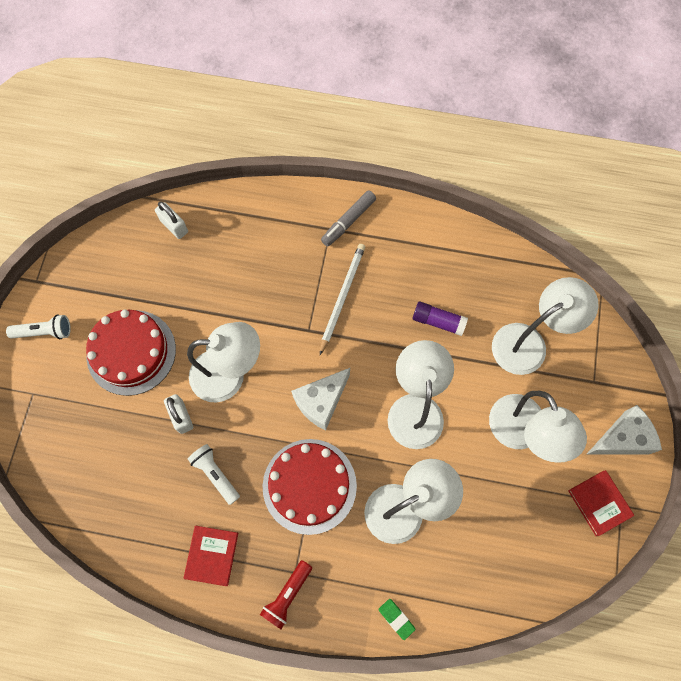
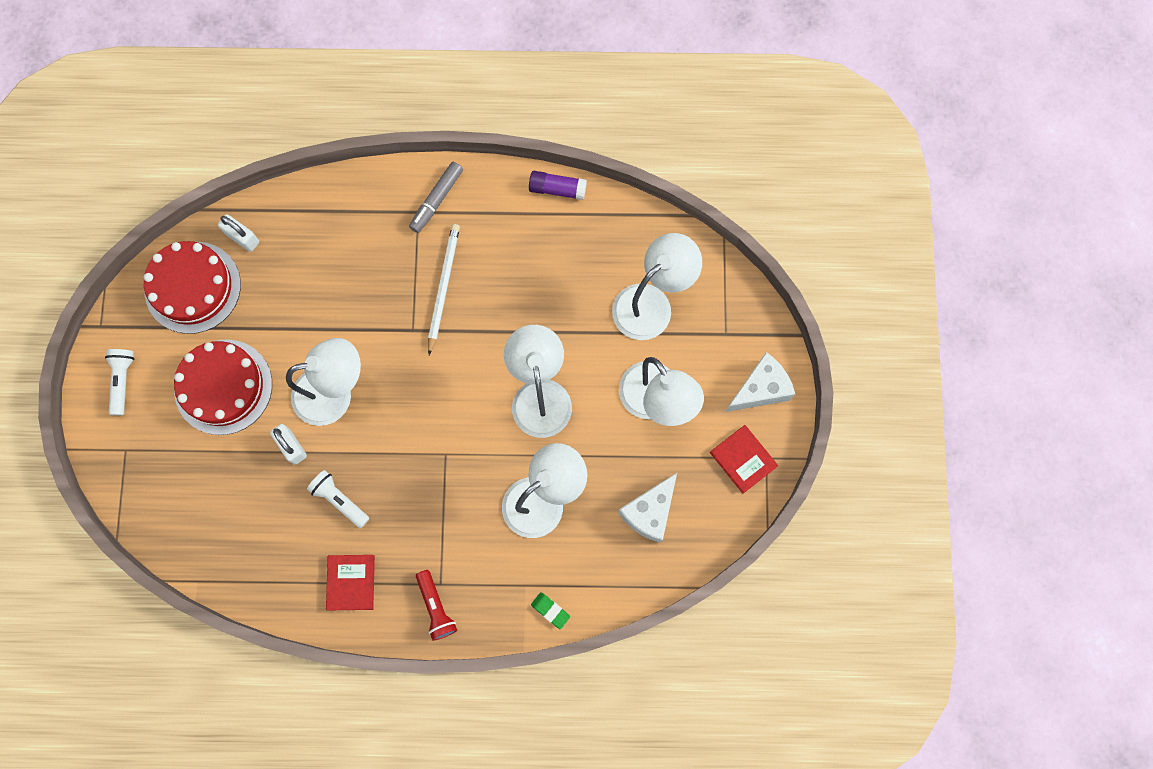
camera: 10 degrees left, 5 degrees up
white flashlight [6,315,71,339] -> white flashlight turned 75 degrees counterclockwise [105,349,134,415]
red flashlight [260,560,312,629] -> red flashlight turned 45 degrees counterclockwise [416,570,457,641]
red cake [263,439,357,535] -> red cake moved to [144,241,241,334]
white cheese [291,368,350,430] -> white cheese moved to [618,473,677,543]
purple glue stick [413,301,468,336] -> purple glue stick moved to [529,171,587,200]

